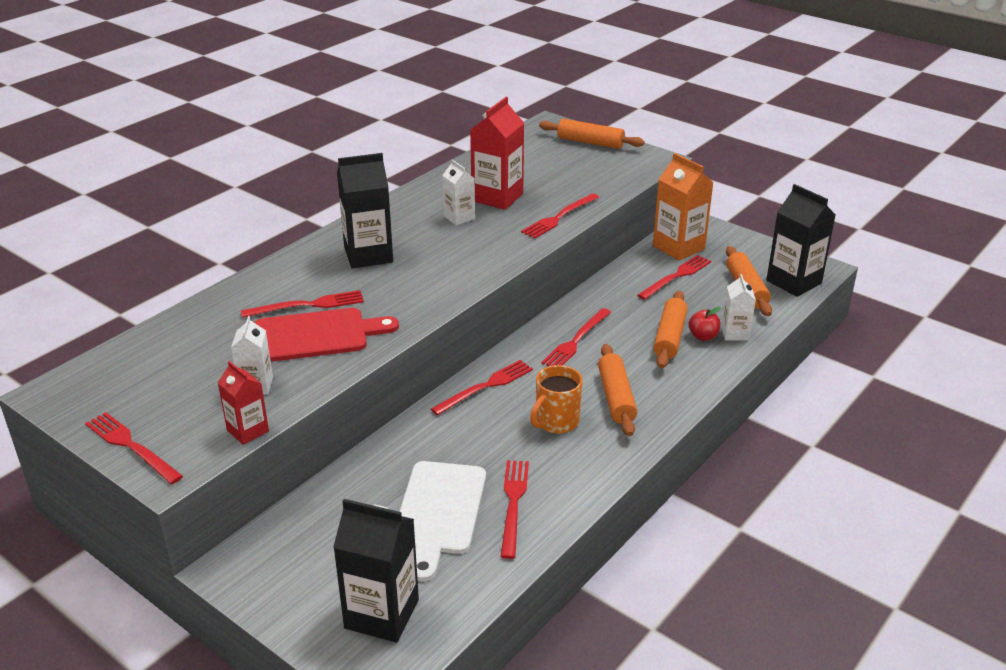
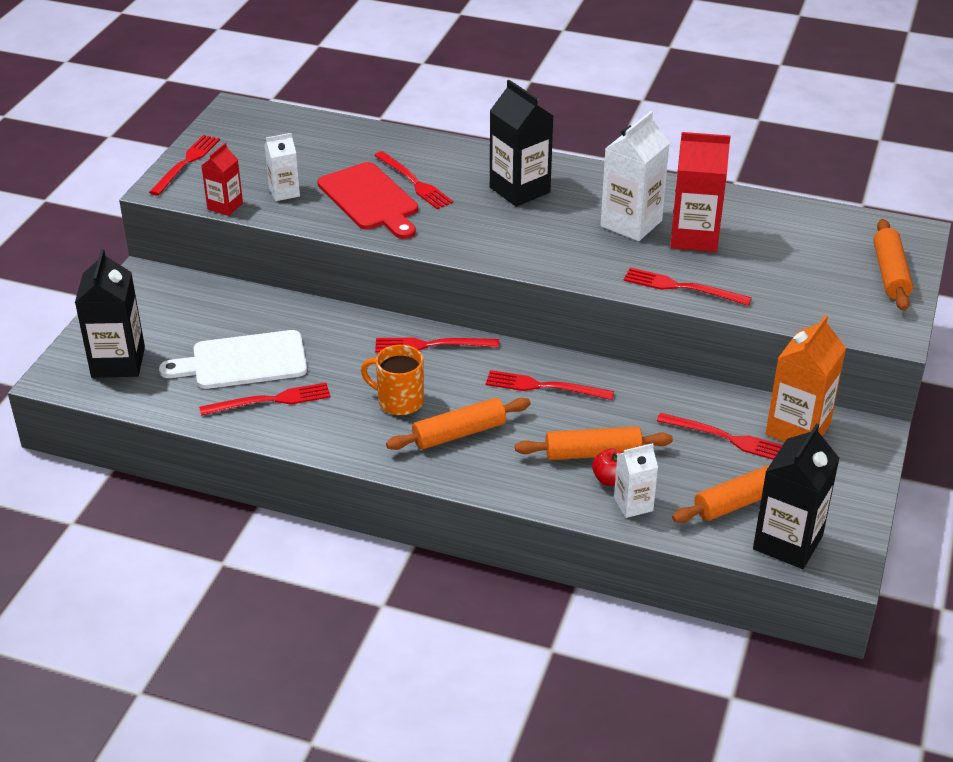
camera: 70 degrees right, 5 degrees up
red fork [431,360,533,415] -> red fork turned 150 degrees clockwise [375,338,499,352]
white carton [442,160,475,225] -> white carton [600,111,670,241], size x1.73

